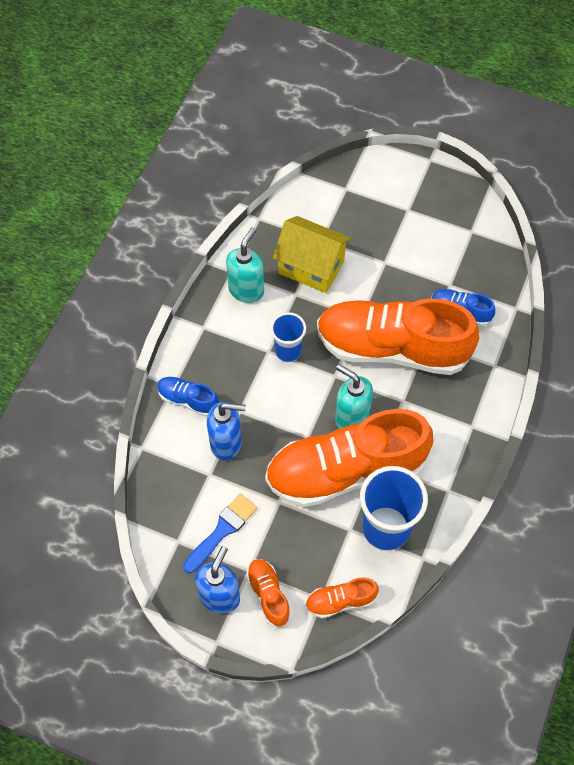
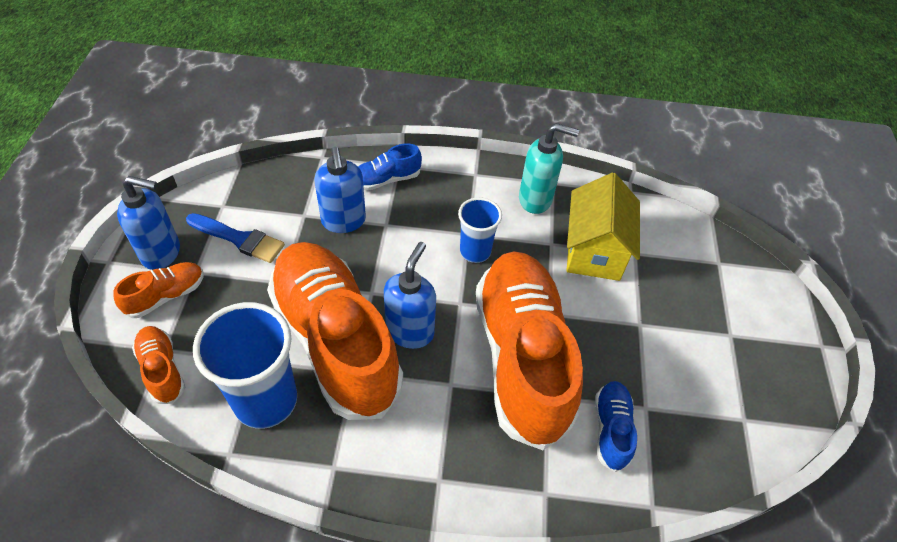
camera: 70 degrees right, 10 degrees down
blue shoe [157,377,219,417] -> blue shoe turned 120 degrees counterclockwise [358,144,422,191]
turquoise soap dispenser [335,364,373,429] -> blue soap dispenser [384,242,436,349]

